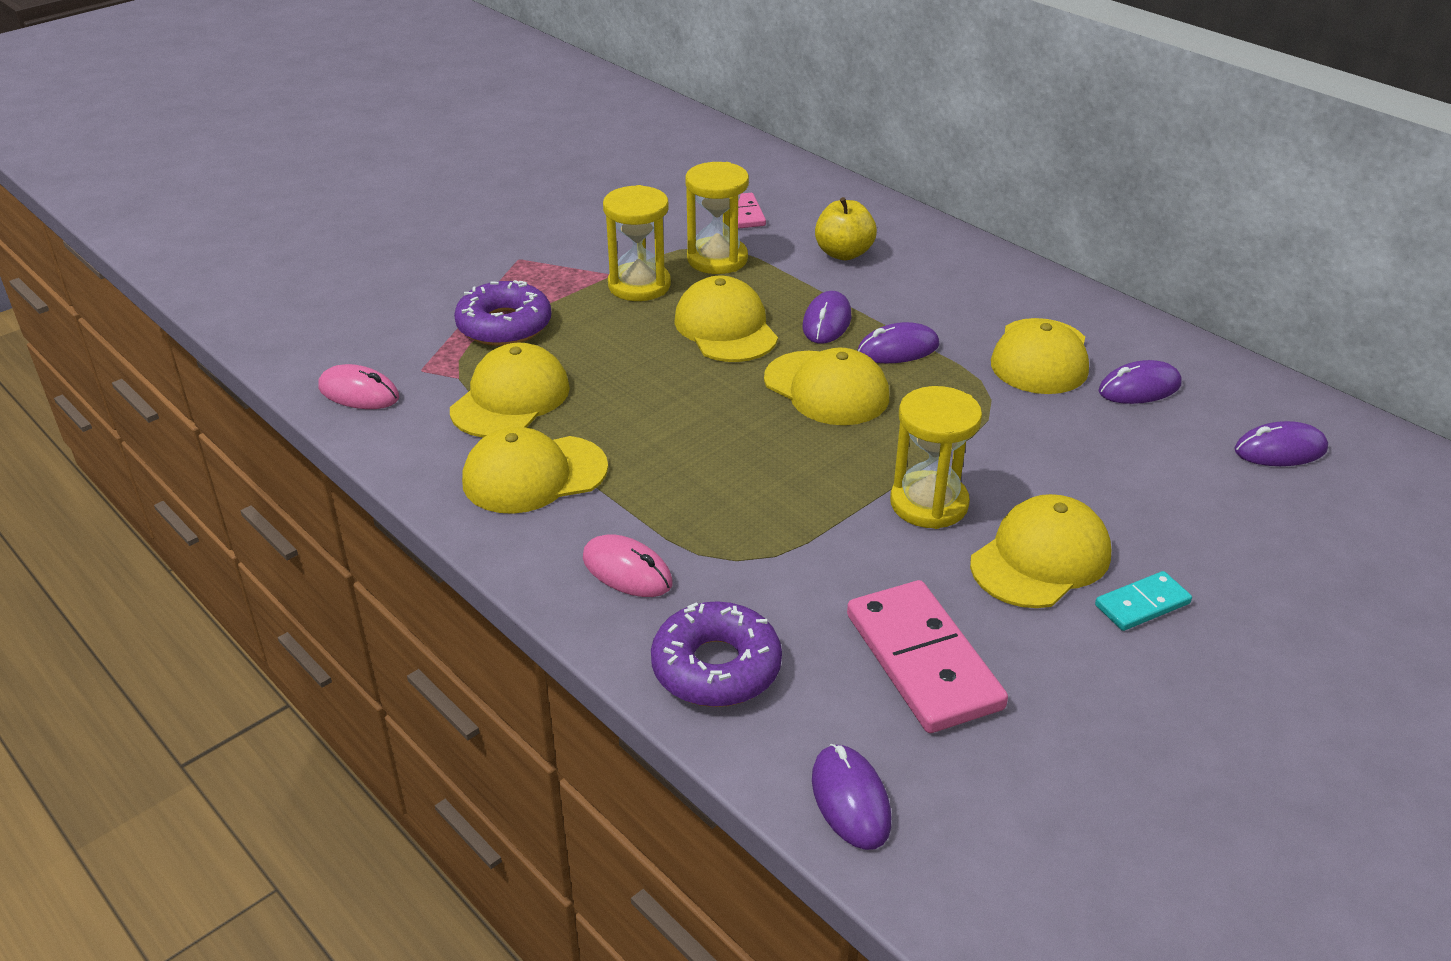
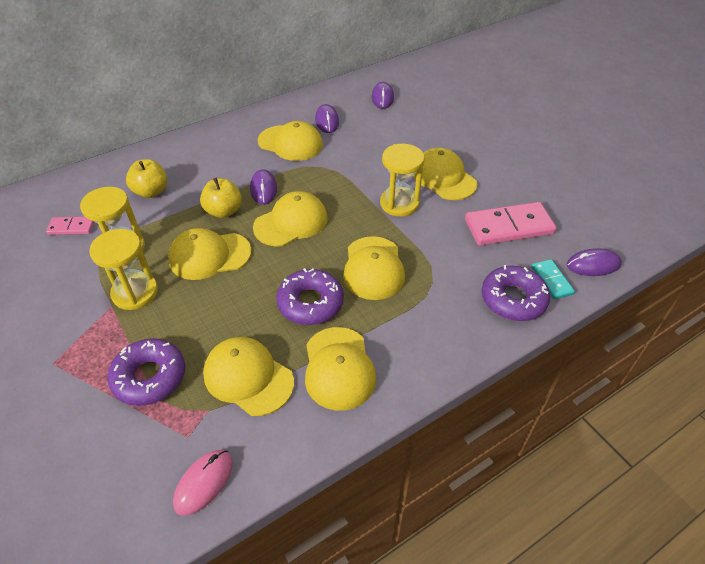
camera: 80 degrees left, 10 degrees up
pink mouse [583,534,673,597] -> none
purple mouse [803,291,851,344] -> yellow apple [200,178,242,218]
turquoise domino [1095,571,1192,631] -> turquoise domino moved to [531,259,575,299]
none -> purple donut [276,268,344,325]
none -> yellow cap [343,236,405,300]

